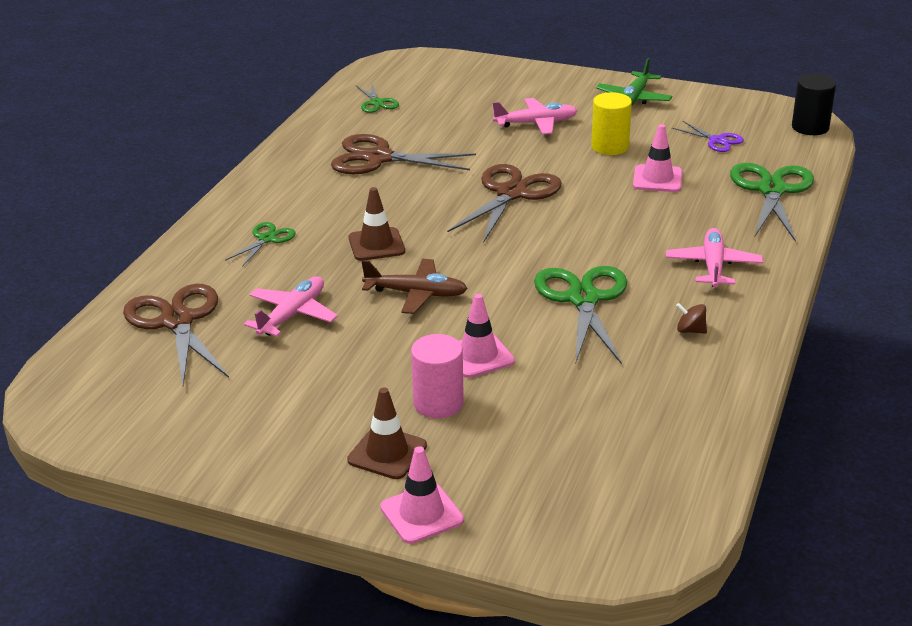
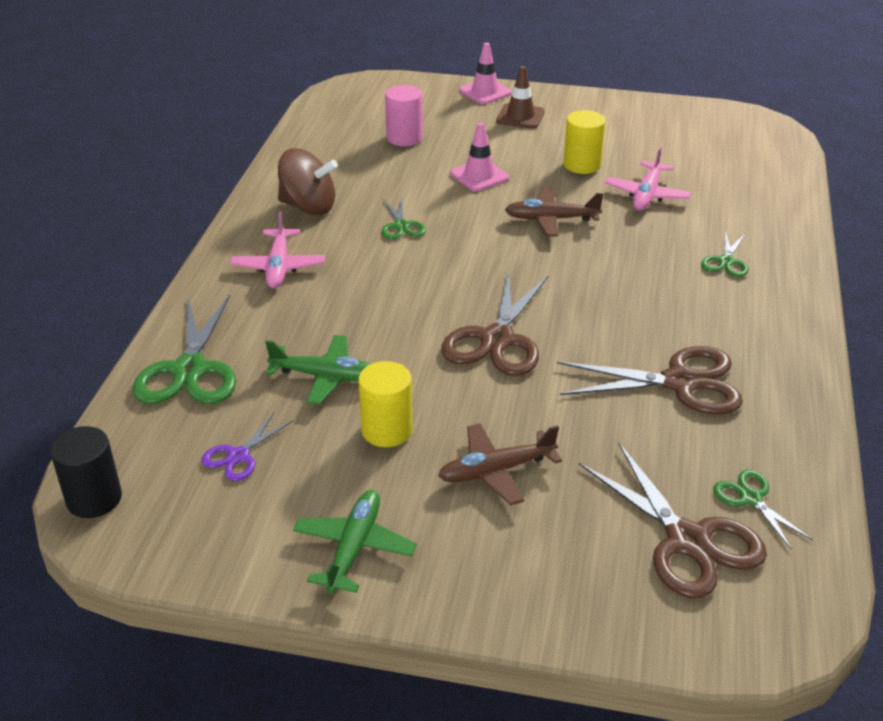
camera: 170 degrees right, 5 degrees up
brown scissors [123,284,229,385] -> brown scissors moved to [579,443,767,599]
brown traffic cone [349,187,405,261] -> none
pink cylinder [411,334,464,418] -> pink cylinder moved to [385,85,423,146]
pink plane [493,98,578,134] -> brown plane [438,423,562,505]
green scissors [534,266,627,364] -> green scissors [381,197,426,240], size x0.52
pink traffic cone [633,124,682,192] -> green plane [265,335,371,404]
purple scissors [672,121,744,152] -> purple scissors turned 90 degrees counterclockwise [201,412,293,481]
brown spinning top [676,303,707,334] -> brown spinning top [278,148,338,215], size x2.30
none -> yellow cylinder [563,110,606,174]

